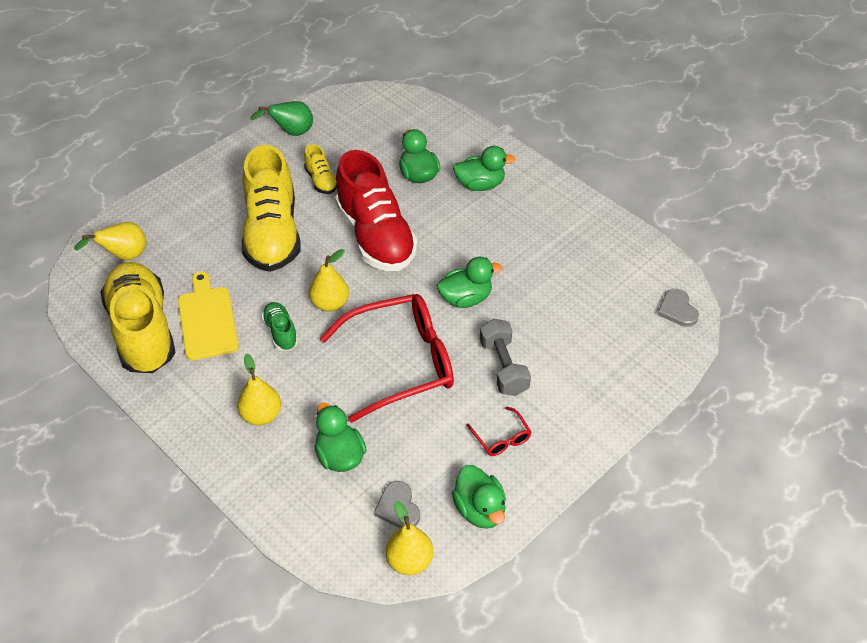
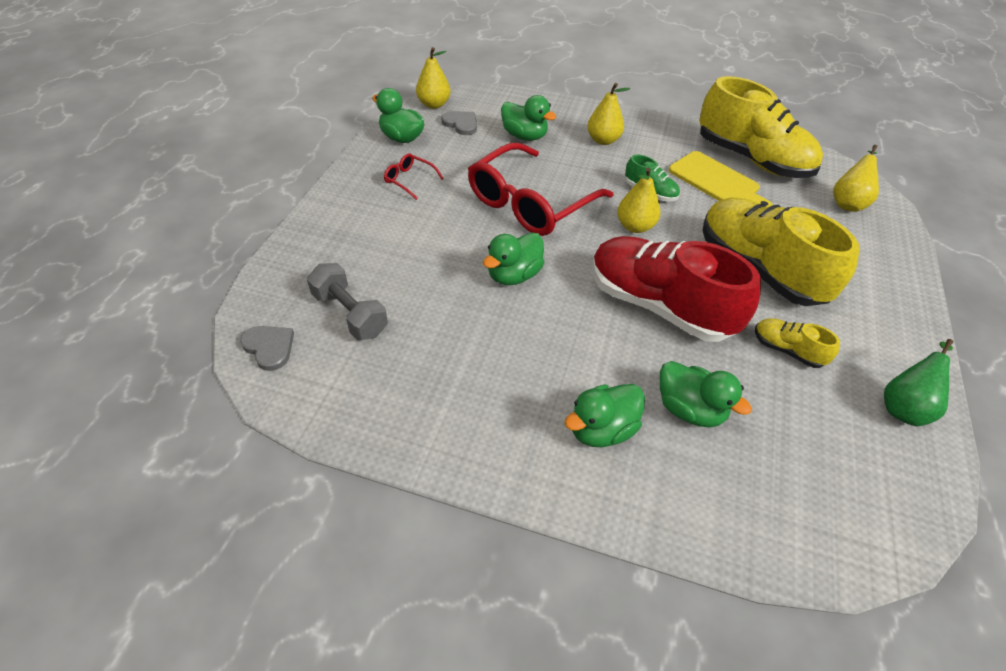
camera: 150 degrees right, 0 degrees up
grey dumbbell [480,319,531,396] -> grey dumbbell moved to [307,263,388,340]

